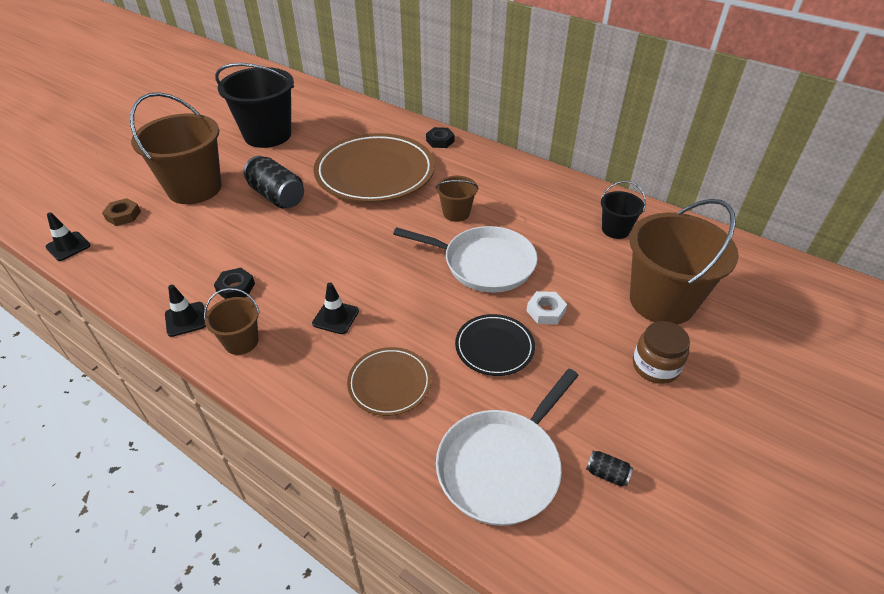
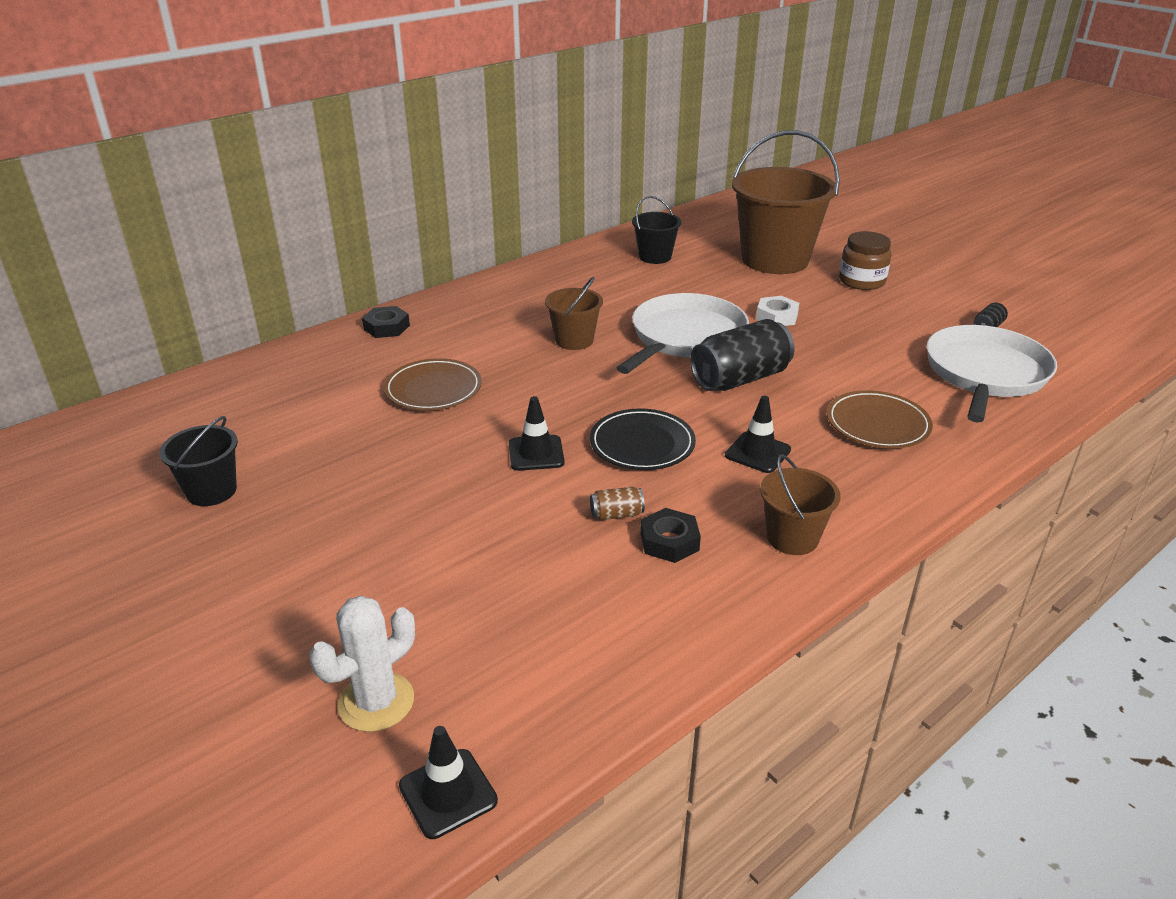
camera: 75 degrees left, 10 degrees down
brown nut [102,198,141,226] -> white cactus [309,595,415,732]
brown bucket [130,92,222,204] -> none
black traffic cone [165,285,206,337] -> black traffic cone moved to [509,396,564,471]
black bucket [215,63,294,148] -> black bucket [159,416,238,506], size x0.49
black can [243,156,304,208] -> black can moved to [690,319,795,391]
brown plate [313,133,435,203] -> brown plate [384,358,482,411], size x0.49
white pan [436,369,579,526] -> white pan turned 120 degrees counterclockwise [926,325,1057,423]
black plate [455,314,535,376] -> black plate moved to [590,408,696,470]
none -> brown can [590,487,645,520]

